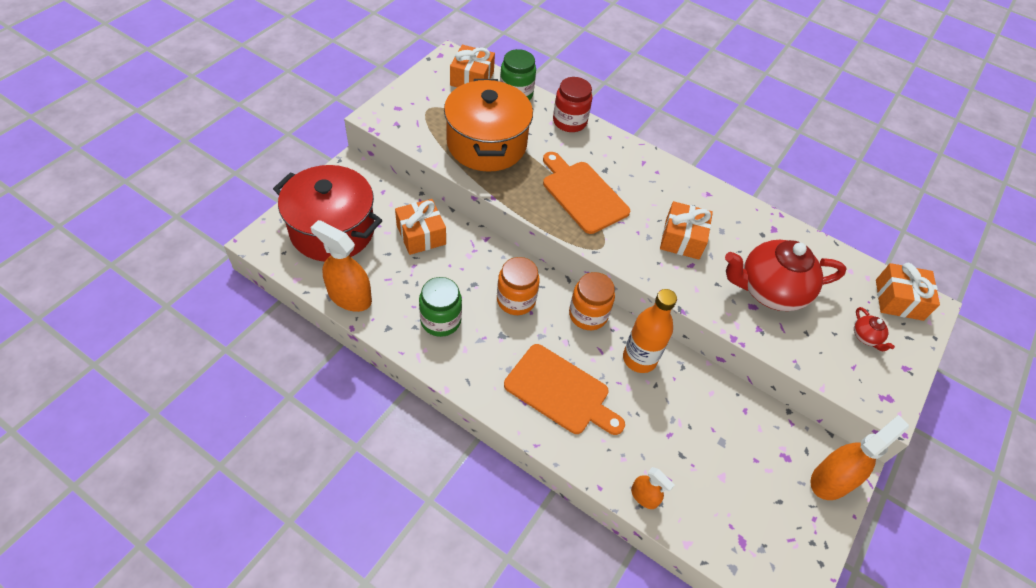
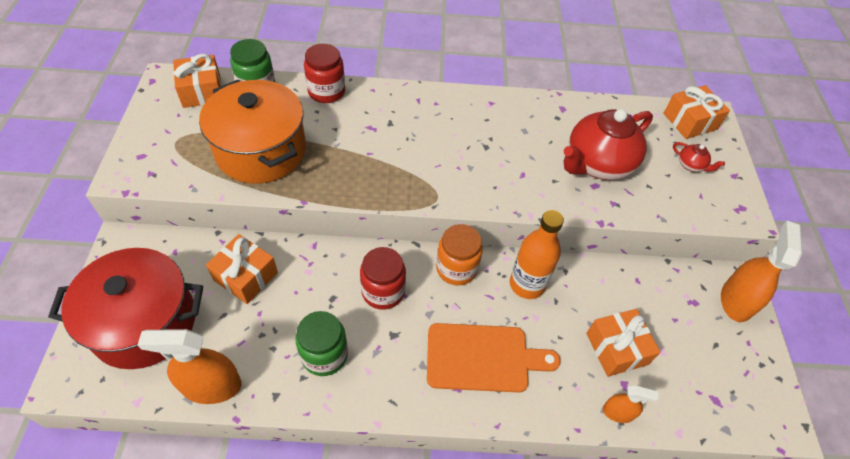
camera: 30 degrees left, 0 degrees up
orange jar [497,257,540,315] -> red jar [360,247,406,310]
orange cutting board [543,152,630,234] -> none
orange gift [660,201,713,260] -> orange gift moved to [586,309,661,377]

